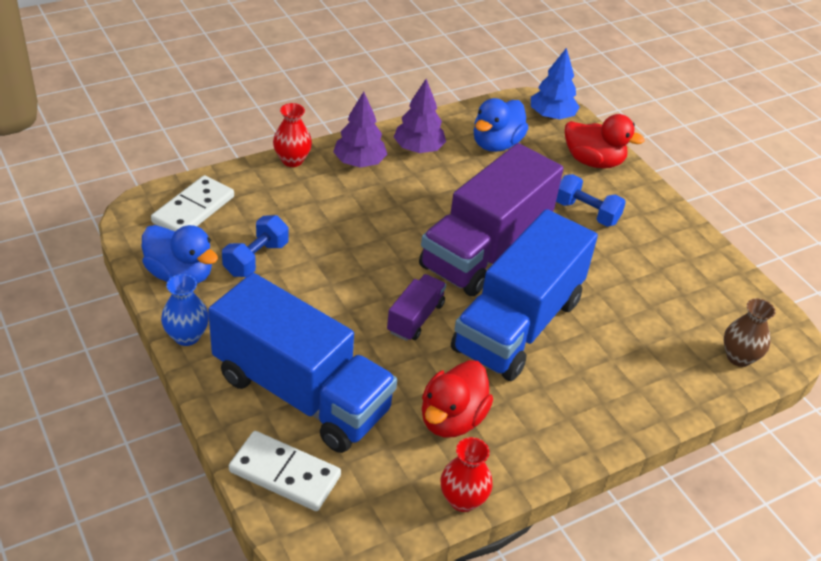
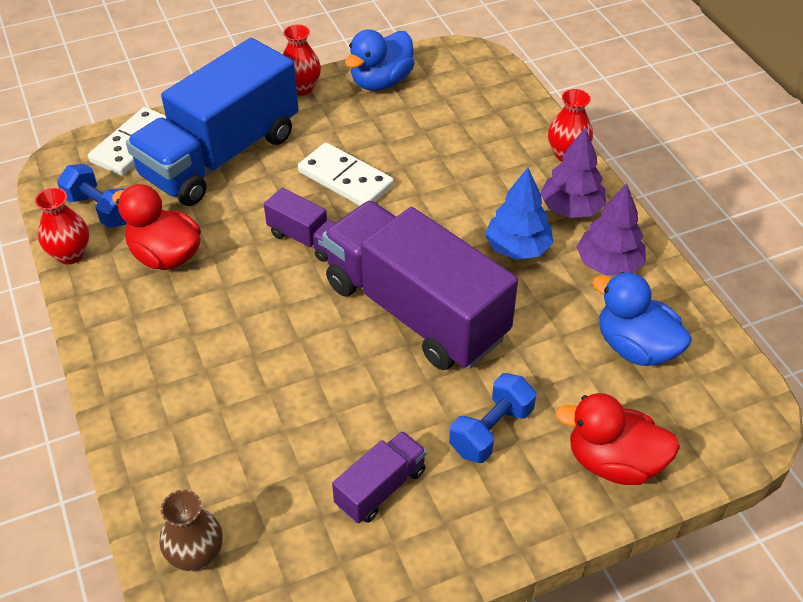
camera: 100 degrees right, 5 degrees up
white domino [151,175,234,231] -> white domino moved to [298,142,394,206]
blue vase [161,274,209,346] -> red vase [283,24,321,96]
blue dumbbell [222,215,288,277] -> blue dumbbell moved to [57,164,127,228]
blue truck [451,209,598,381] -> none
blue tree [531,47,580,120] -> blue tree moved to [485,167,554,260]
red duck [565,114,645,169] -> red duck turned 75 degrees clockwise [555,393,680,485]
none -> purple truck [332,431,427,523]

